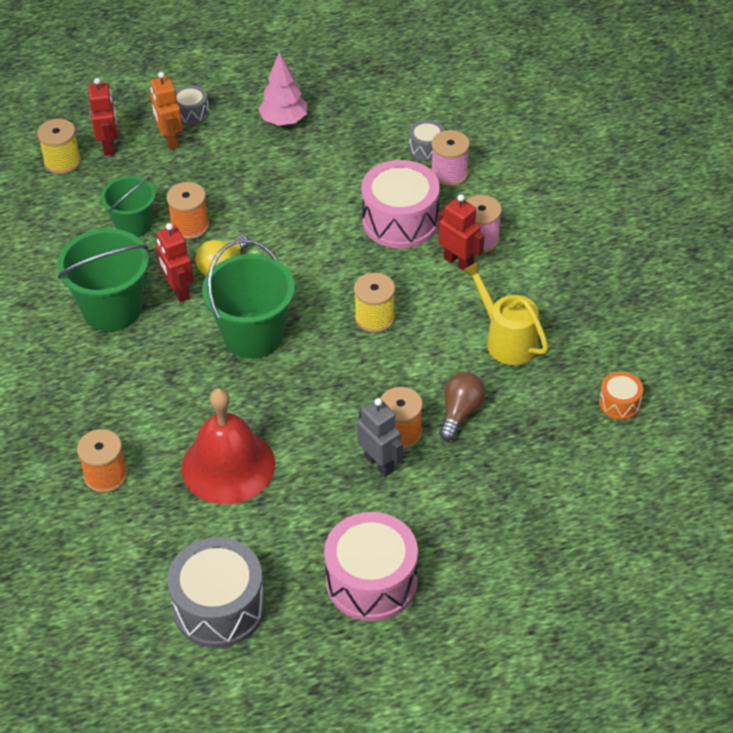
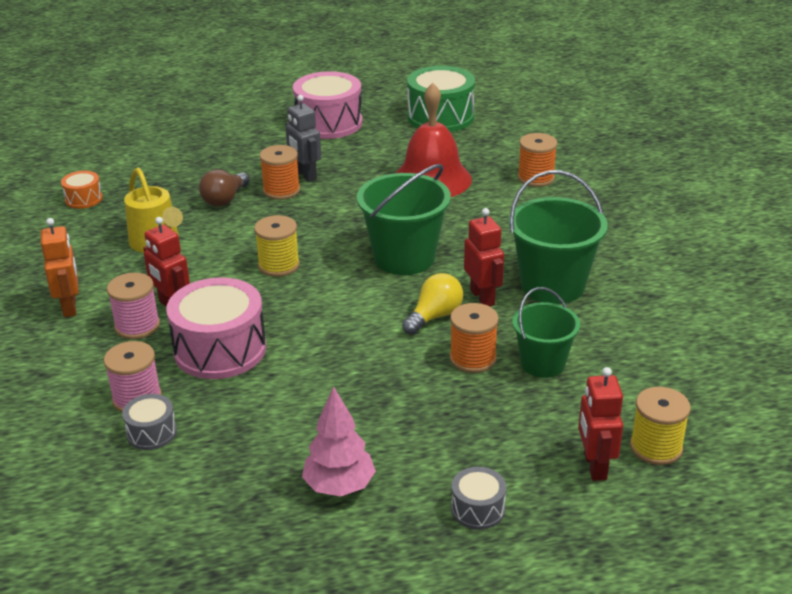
camera: 175 degrees left, 15 degrees down
orange robot [150,72,183,150] -> orange robot moved to [41,218,79,317]
grey drum [167,537,265,648] -> green drum [407,66,475,132]

